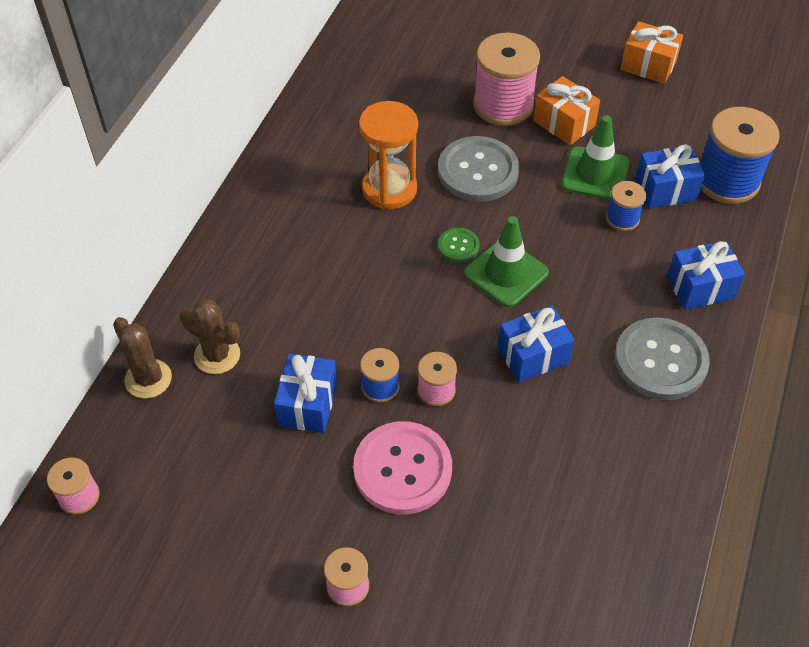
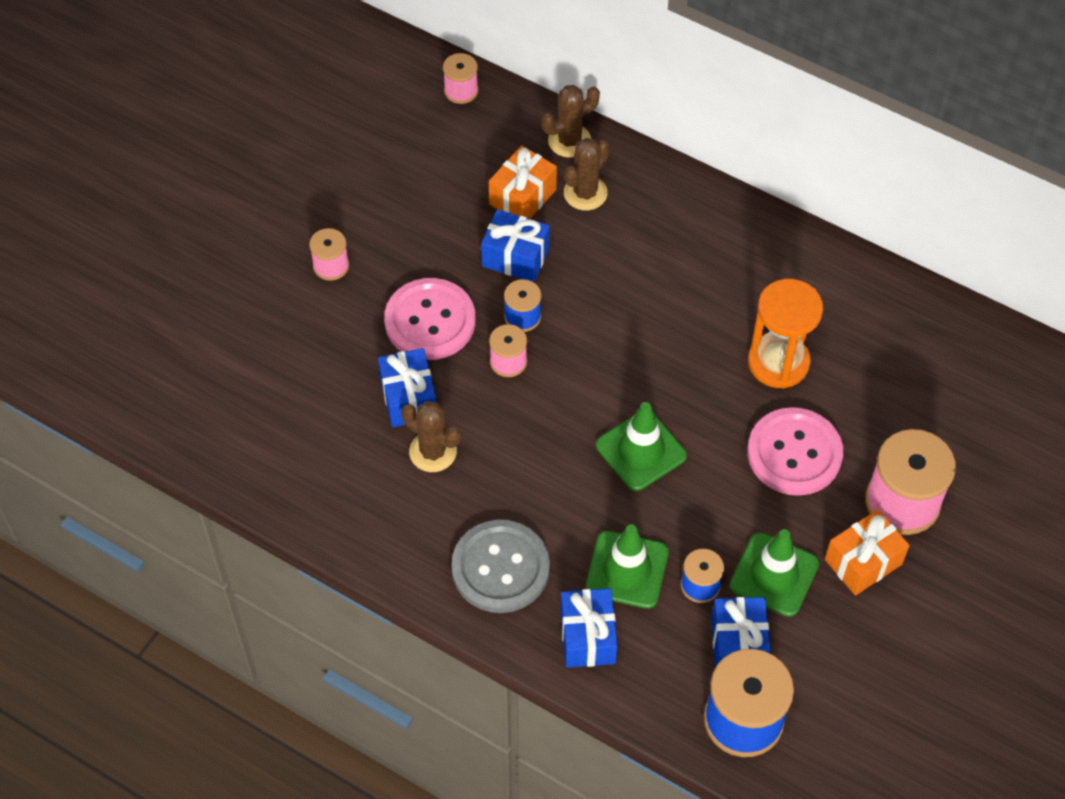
camera: 100 degrees right, 5 degrees up
grey button [438,136,519,202] -> pink button [748,407,843,496]
green button [438,228,480,263] -> none
blue gift [498,305,574,382] -> blue gift moved to [378,348,436,427]
orange gift [620,21,683,84] -> orange gift moved to [489,146,557,219]
none -> brown cactus [401,401,460,472]
none -> green traffic cone [586,524,669,609]

